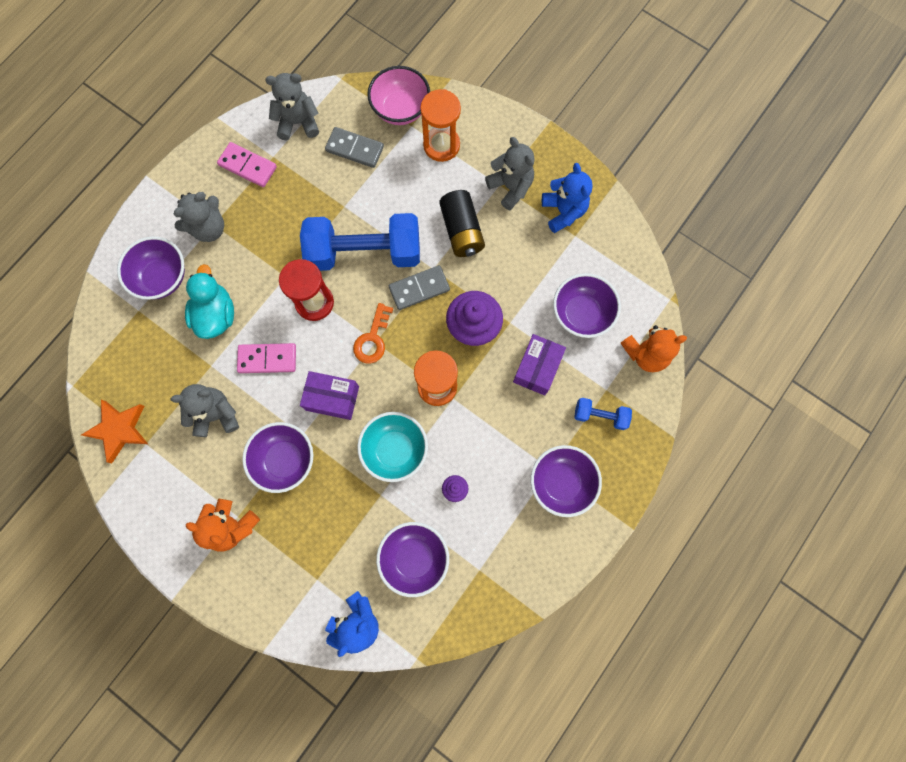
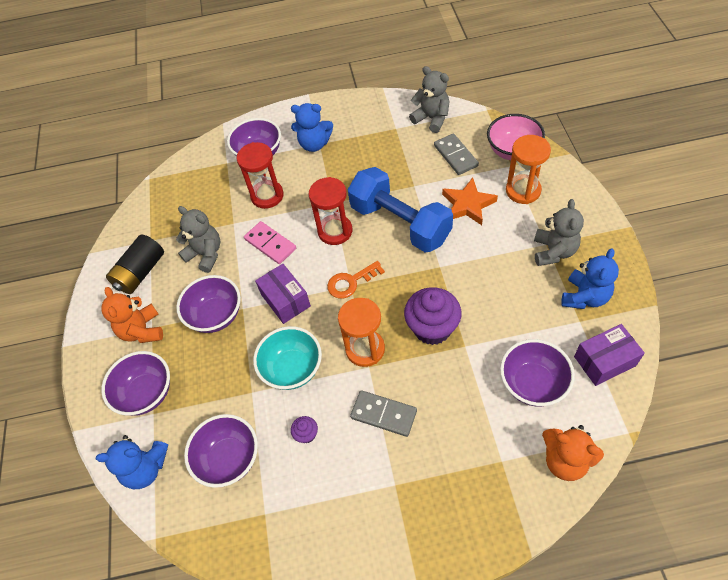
camera: 50 degrees right, 20 degrees down
orange star [81,400,148,463] -> orange star moved to [442,178,498,225]
grey teddy bear [174,192,224,242] -> blue teddy bear [291,103,333,152]
turquoise duck [185,264,234,339] -> red hourglass [237,142,284,209]
pink domino [217,142,277,187] -> none
grey domino [389,265,450,310] -> grey domino moved to [350,390,417,437]
black battery [439,190,485,257] -> black battery moved to [106,234,164,294]
purple box [513,334,566,396] -> purple box moved to [574,324,645,386]
purple bowl [531,445,602,517] -> purple bowl moved to [101,351,170,416]
blue dumbbell [574,398,632,430] -> none

